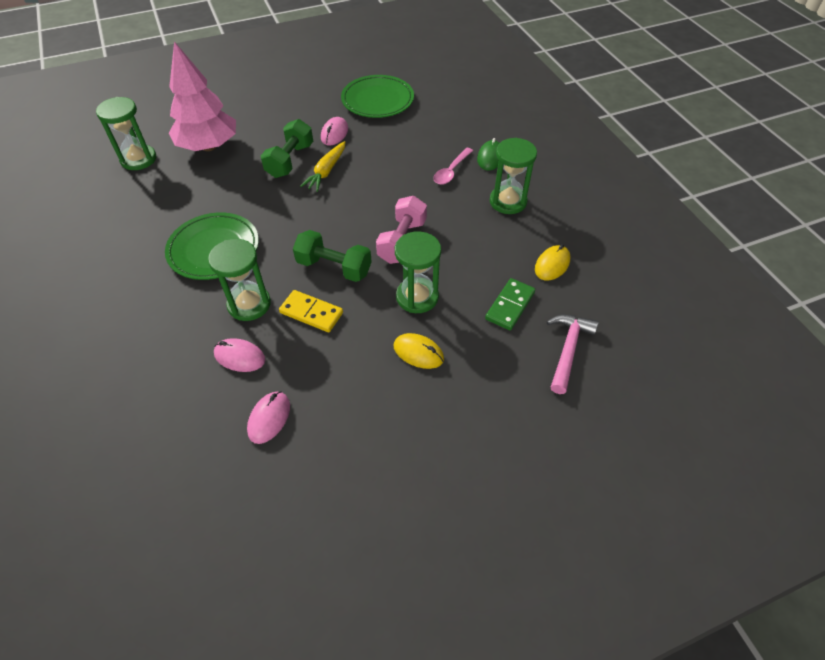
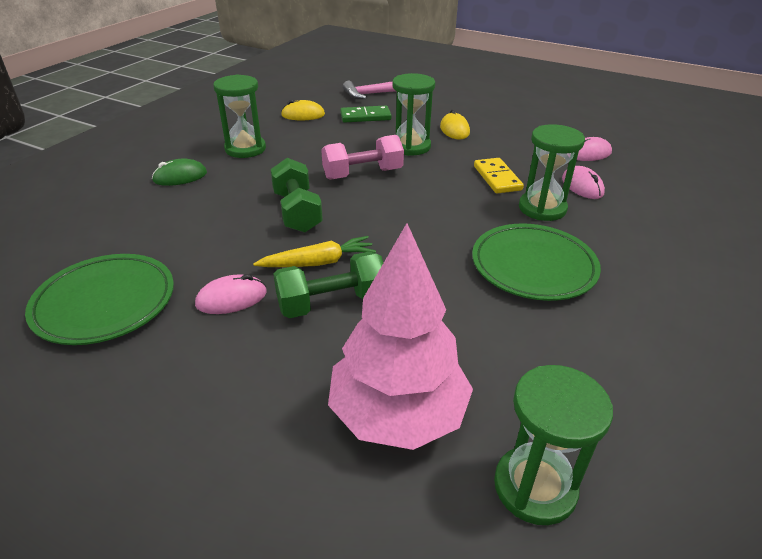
camera: 130 degrees left, 15 degrees down
green dumbbell [293,230,372,282] -> green dumbbell moved to [270,158,323,233]
pink spoon [433,148,473,185] -> none

